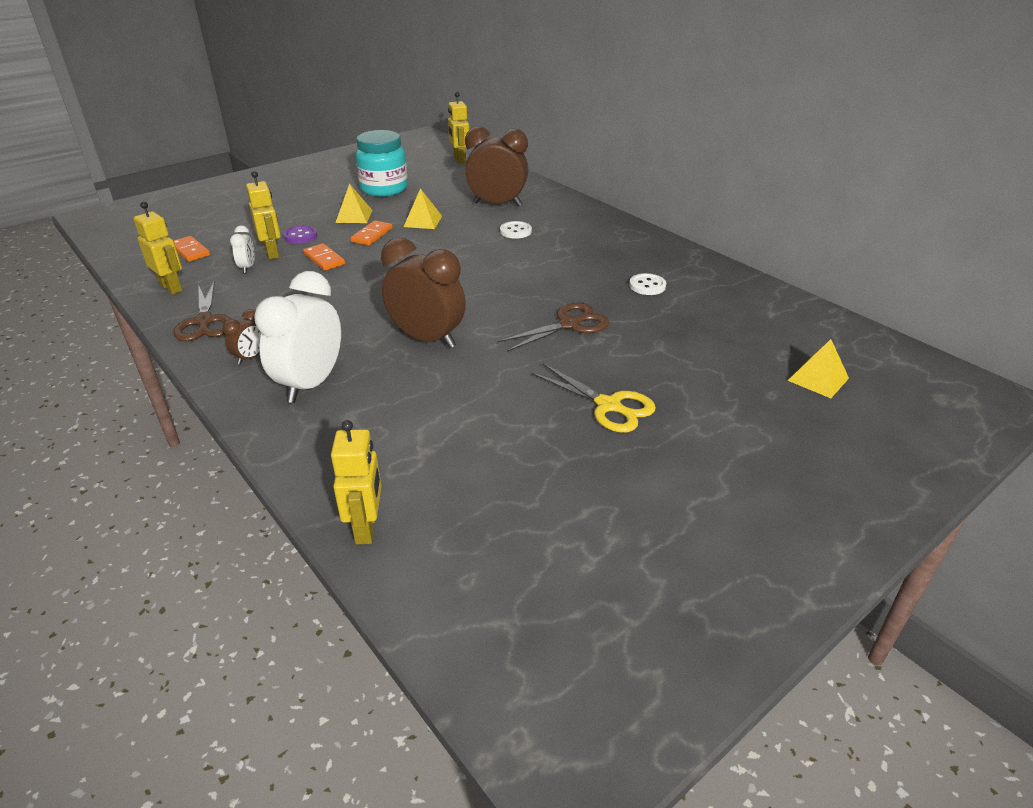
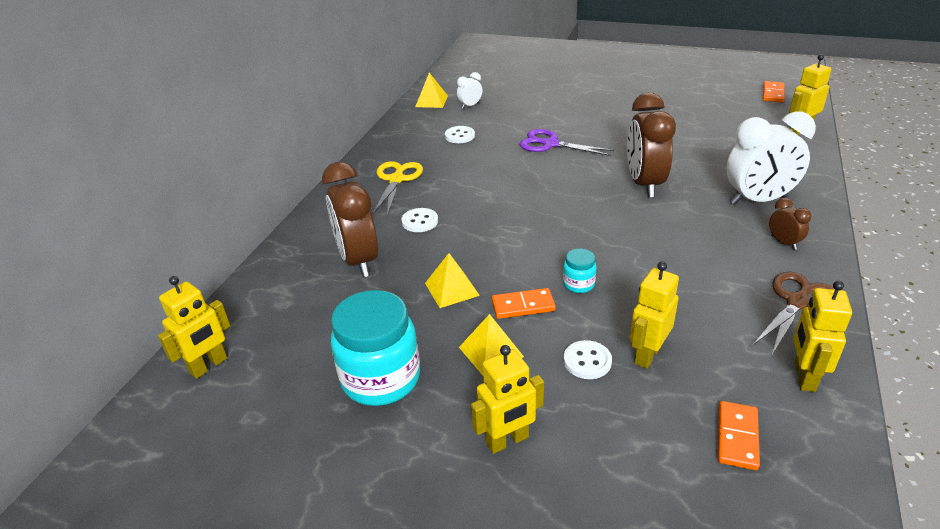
camera: 120 degrees left, 0 degrees up
brown clock [223,309,261,365] -> brown clock turned 60 degrees clockwise [769,198,811,250]
white clock [230,225,255,273] -> white clock moved to [457,72,482,109]
purple button [284,226,317,244] -> white button [564,340,612,379]
orange domino [303,243,345,271] -> orange domino moved to [763,81,785,102]
brown scissors [498,302,609,352] -> purple scissors [520,129,614,156]
yellow scissors [532,364,656,433] -> yellow scissors moved to [372,161,423,216]
yellow pyramid [788,339,849,398] -> yellow pyramid moved to [415,73,448,108]
none -> yellow robot [471,345,544,454]
none -> turquoise jar [563,249,597,293]

